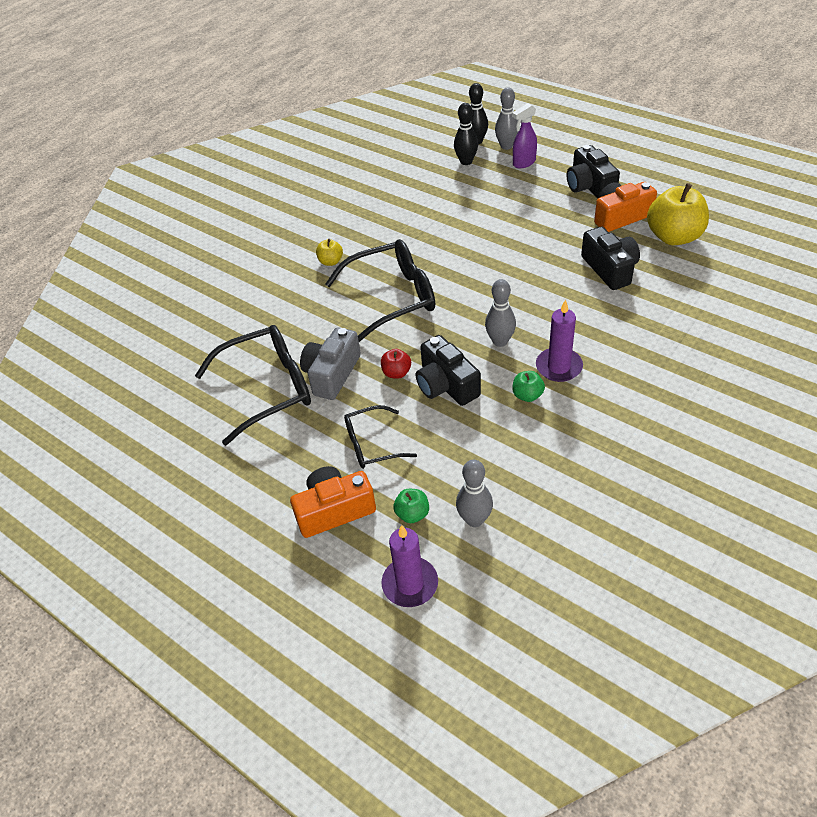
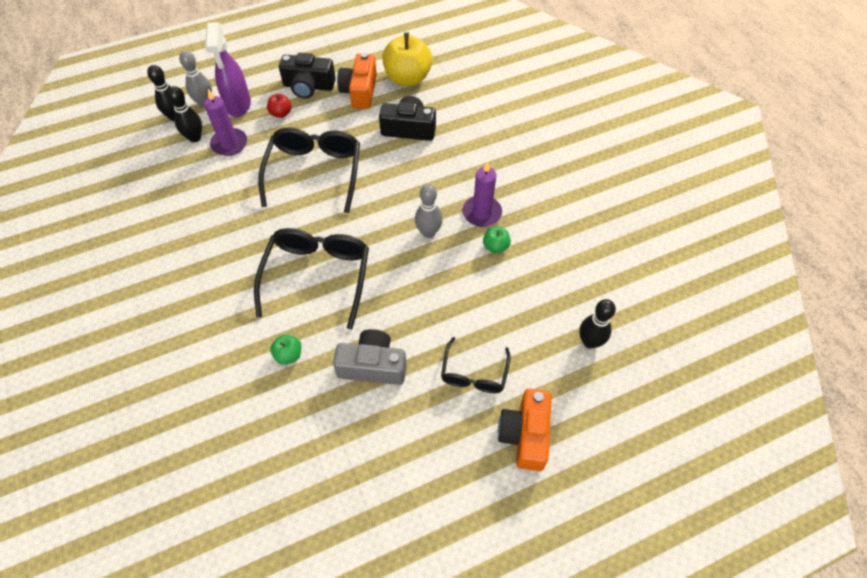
camera: 65 degrees left, 10 degrees up
black glasses [195,325,311,446] -> black glasses moved to [258,128,360,213]
grey camera [300,327,361,400] -> grey camera turned 135 degrees clockwise [333,329,407,385]
yellow apple [316,239,343,266] -> none
red apple [381,349,411,379] -> red apple moved to [267,94,292,118]
purple candle [381,525,438,607] -> purple candle moved to [204,89,247,156]
green apple [393,489,429,523] -> green apple moved to [270,334,301,365]
black camera [415,335,481,406] -> none
grey bowling pin [456,460,493,527] -> black bowling pin [579,299,616,349]
purple spray bottle [512,103,537,168] -> purple spray bottle [205,22,251,117], size x1.51

